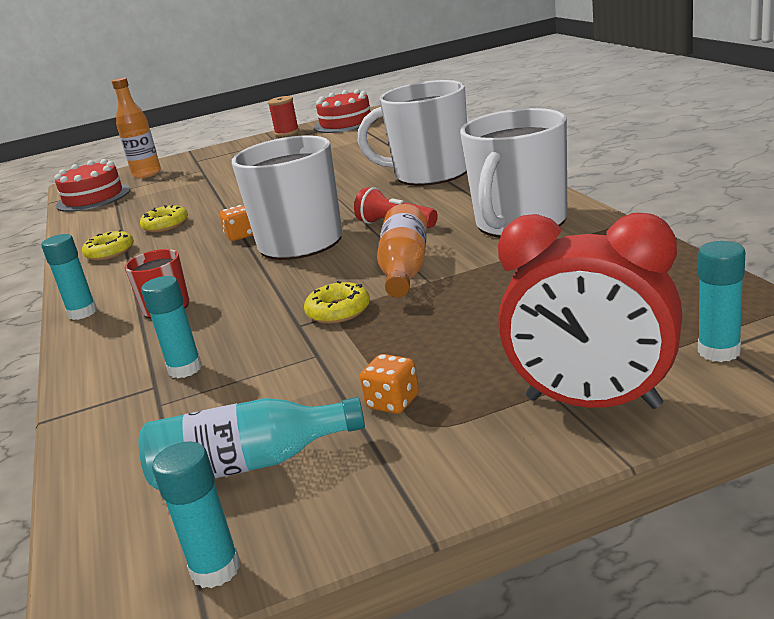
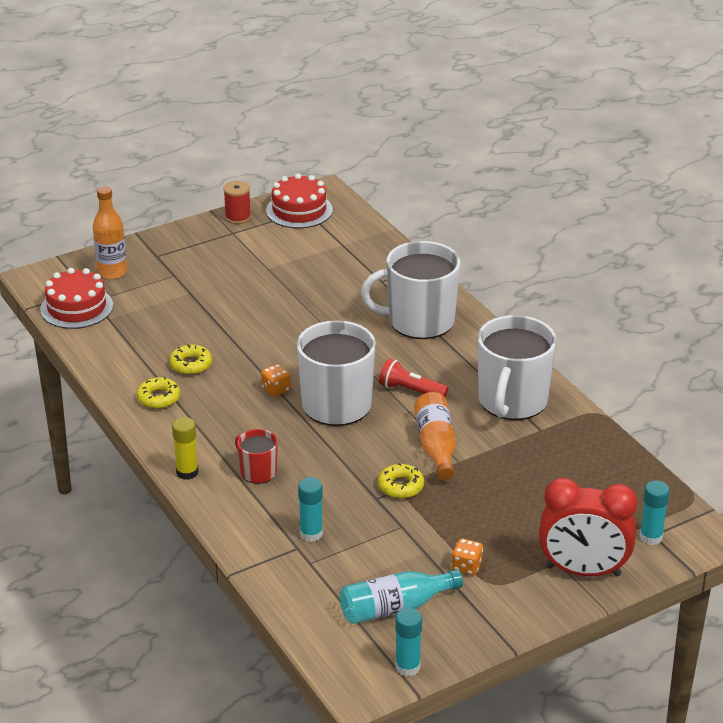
camera: 15 degrees left, 10 degrees up
turquoise glue stick [41,234,97,320] -> yellow glue stick [172,417,198,480]

